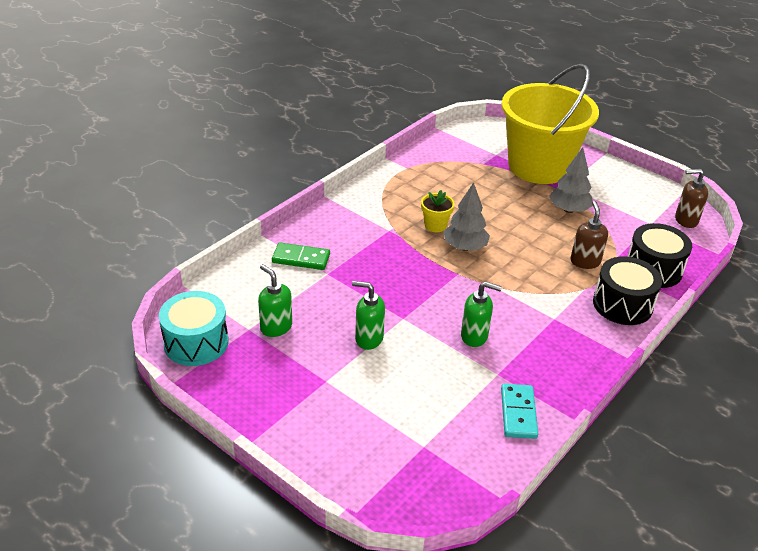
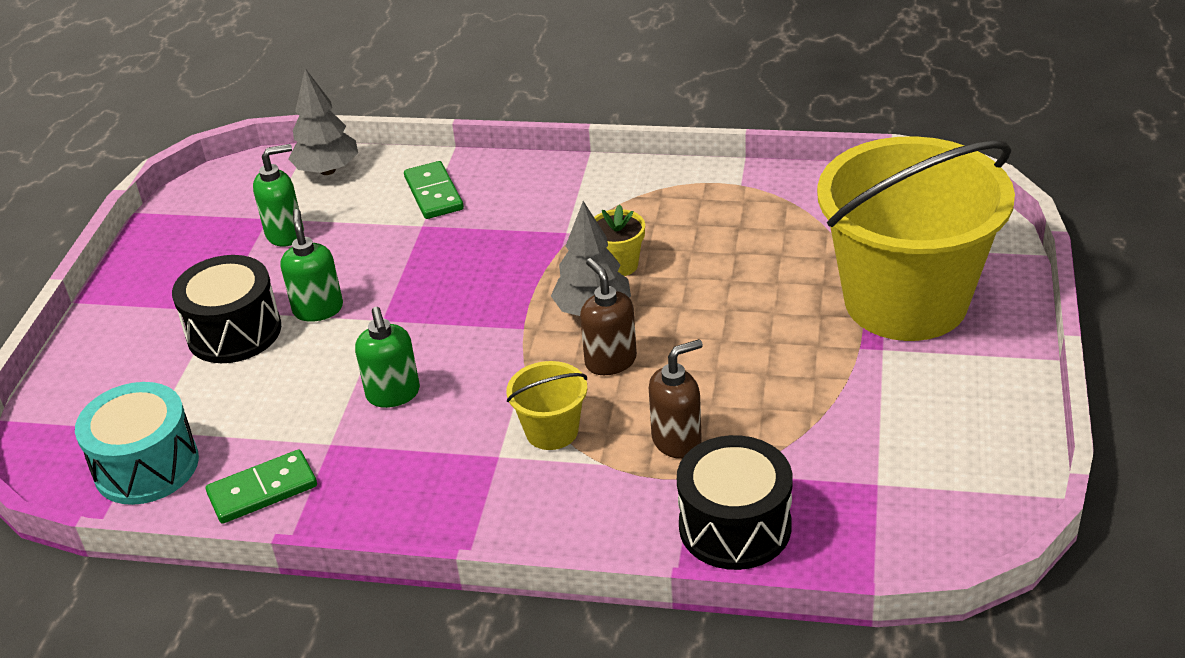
camera: 65 degrees right, 0 degrees up
turquoise drum [159,291,229,366] -> turquoise drum moved to [75,382,199,505]
green soap dispenser [258,264,292,337] -> green soap dispenser turned 45 degrees clockwise [253,144,304,247]
turquoise domino [501,384,538,439] -> green domino [206,450,317,524]
grey tree [549,147,593,213] -> grey tree moved to [289,68,358,175]
black drum [593,256,662,325] -> black drum moved to [172,255,281,363]
brown soap dispenser [675,169,708,228] -> brown soap dispenser moved to [580,258,637,375]
none -> yellow bucket [506,361,587,450]

